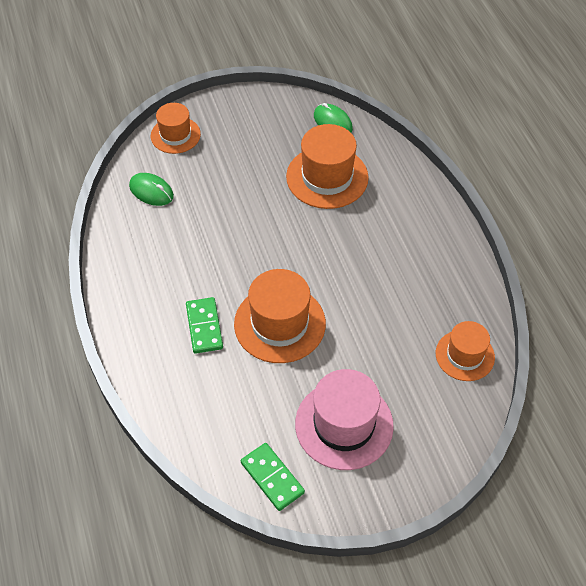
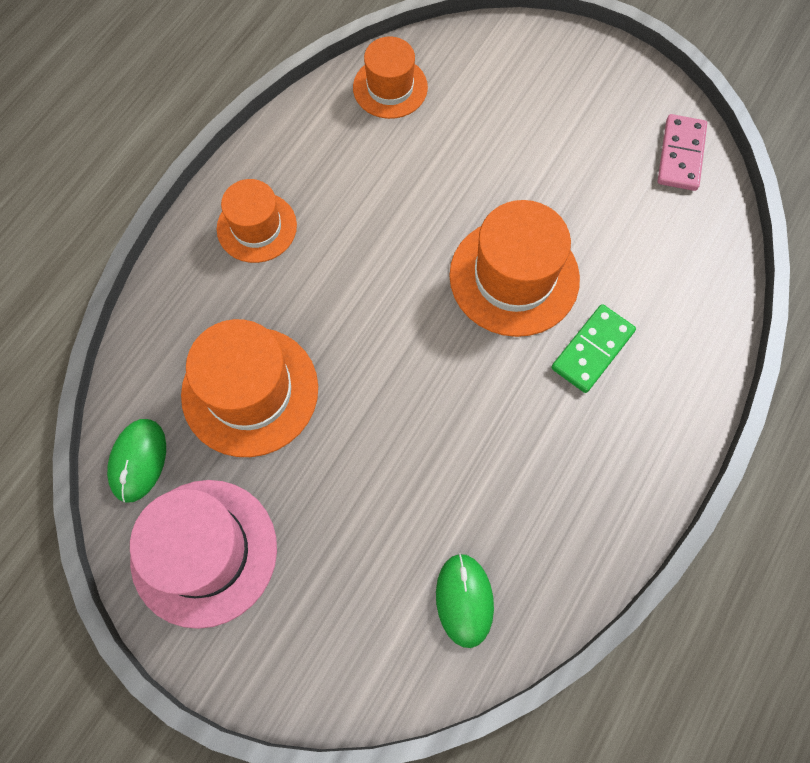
camera: 130 degrees left, 15 degrees up
orange hat [151,103,201,154] -> orange hat moved to [217,179,297,263]
green domino [241,443,305,511] -> pink domino [658,114,707,191]
pink hat [295,369,394,470] -> pink hat moved to [130,480,277,629]

